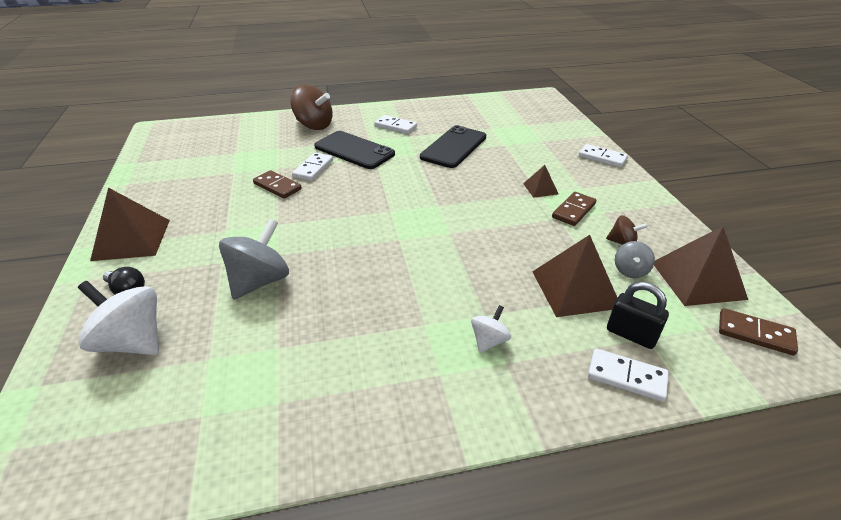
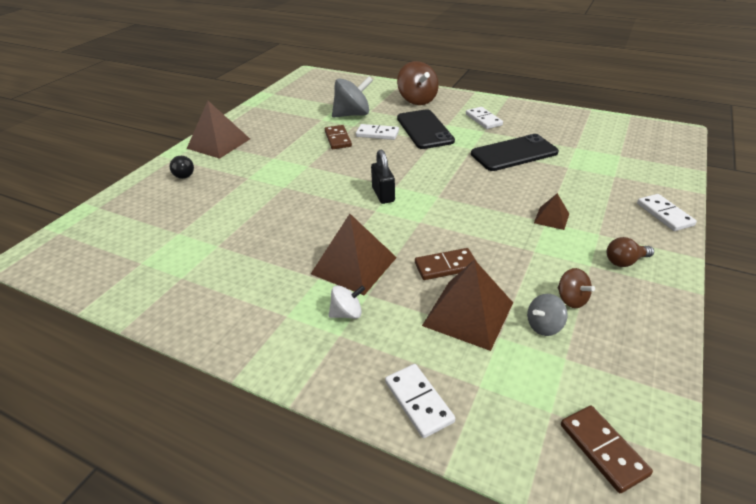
camera: 40 degrees right, 0 degrees up
white spinning top [78,281,159,355] -> none
grey spinning top [219,219,289,300] -> grey spinning top moved to [332,76,373,118]
white domino [292,153,333,181] -> white domino turned 45 degrees clockwise [356,124,399,140]
brown domino [552,192,596,226] -> brown domino moved to [415,248,477,280]
black padlock [607,282,669,349] -> black padlock moved to [371,149,395,204]
brown pyramid [654,226,748,306] -> brown pyramid moved to [311,214,397,295]
none -> brown light bulb [607,237,654,267]

